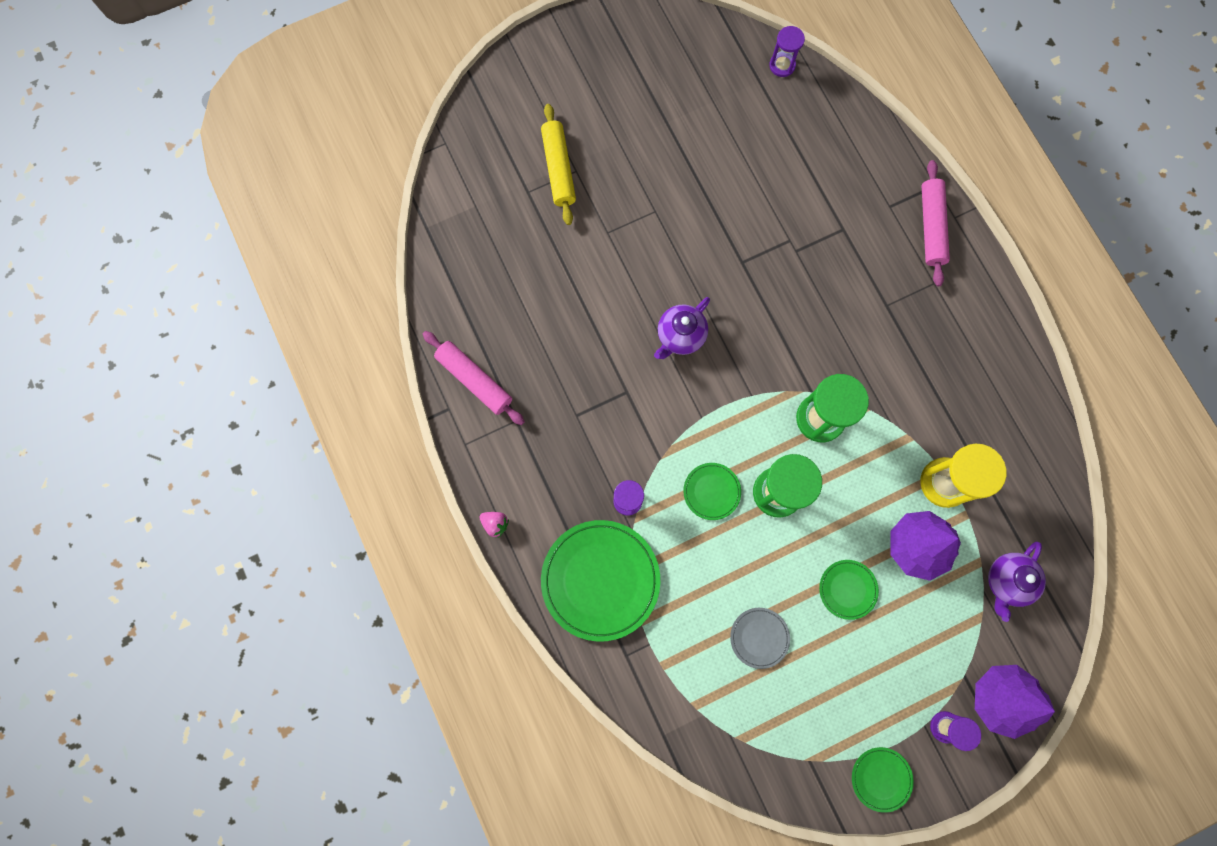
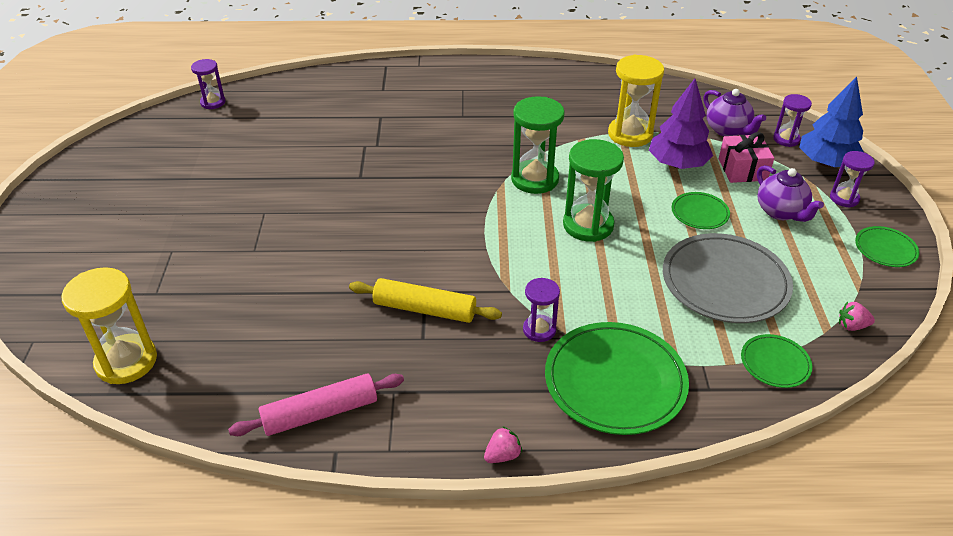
camera: 65 degrees left, 35 degrees down
yellow rolling pin [541,104,576,225] -> yellow rolling pin moved to [349,278,502,323]
purple teapot [654,297,710,359] -> purple teapot moved to [757,165,824,222]
green plate [683,463,741,520] -> green plate moved to [741,334,812,388]
grey plate [730,608,790,669] -> grey plate [663,233,793,323], size x2.02
pink rolling pin [922,160,950,286] -> none
purple tree [975,665,1055,739] -> blue tree [799,77,864,167]
none -> yellow hourglass [61,267,157,384]
none -> pink gift [718,132,774,183]
none -> purple hourglass [773,94,812,147]
none -> pink strawberry [839,301,875,331]

